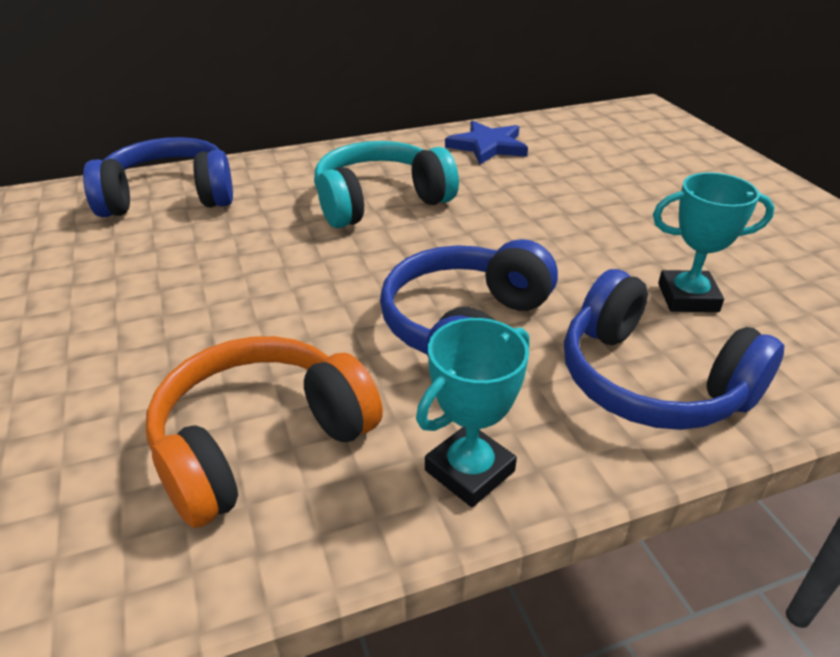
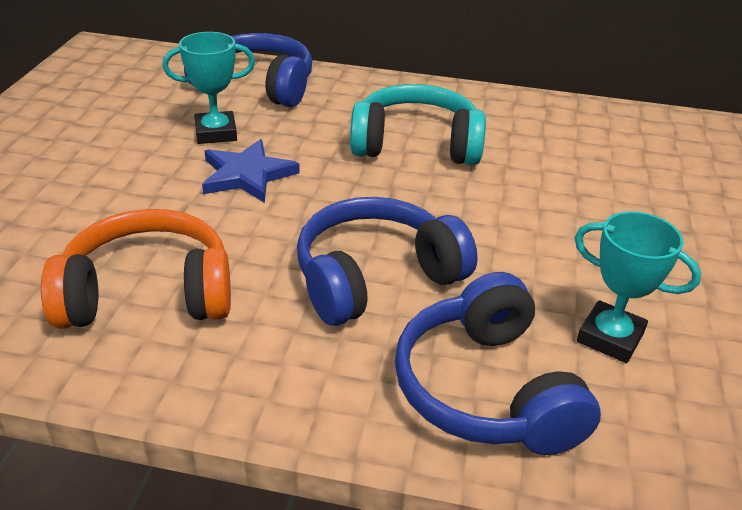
camera: 30 degrees right, 0 degrees up
turquoise trophy [416,318,530,507] -> turquoise trophy moved to [163,32,255,144]
blue star [445,120,528,165] -> blue star moved to [202,139,300,203]

